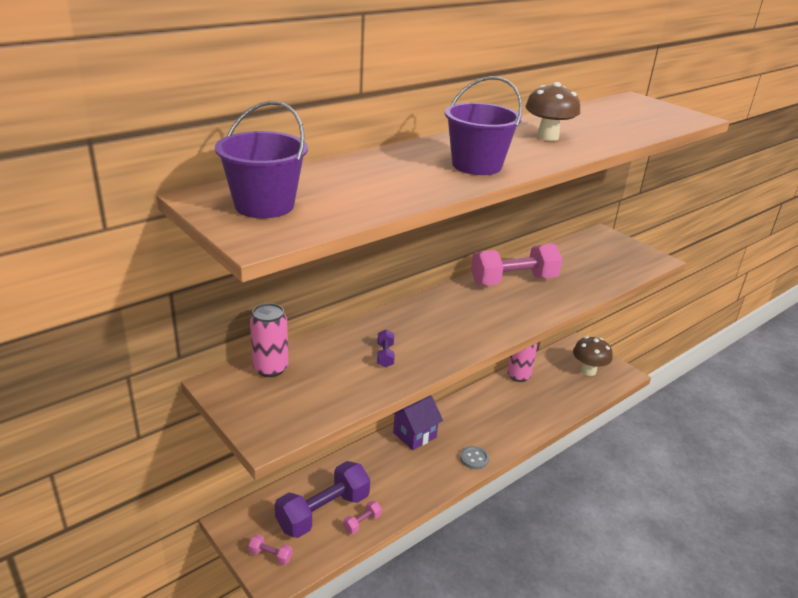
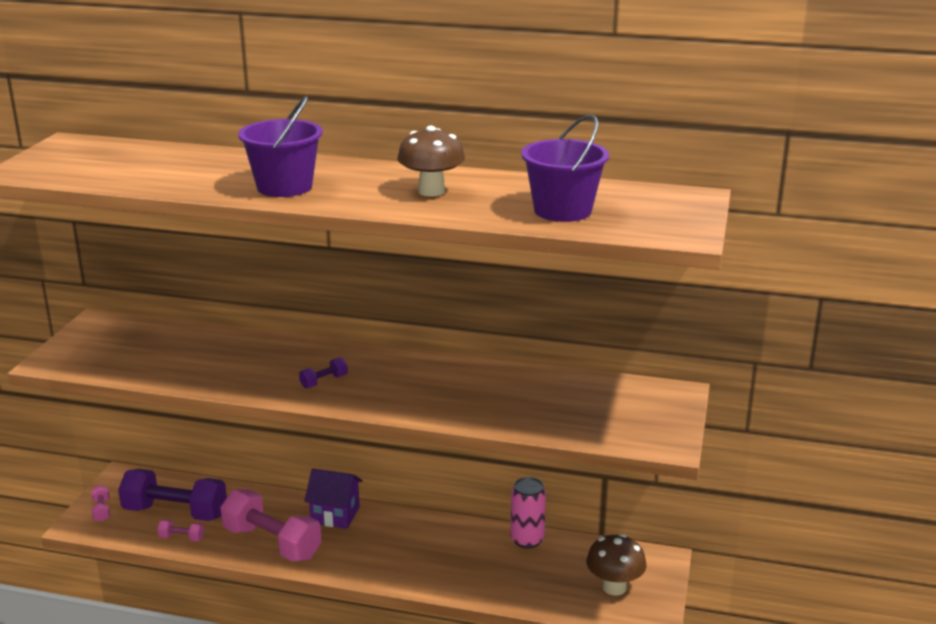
camera: 55 degrees right, 5 degrees down
purple bucket [215,101,308,218] -> purple bucket moved to [521,114,609,222]
pink can [250,303,288,377] -> none
purple dumbbell [377,329,395,368] -> purple dumbbell moved to [299,357,348,388]
grey button [460,446,489,469] -> none
pink dumbbell [471,244,562,285] -> pink dumbbell moved to [220,489,322,562]

